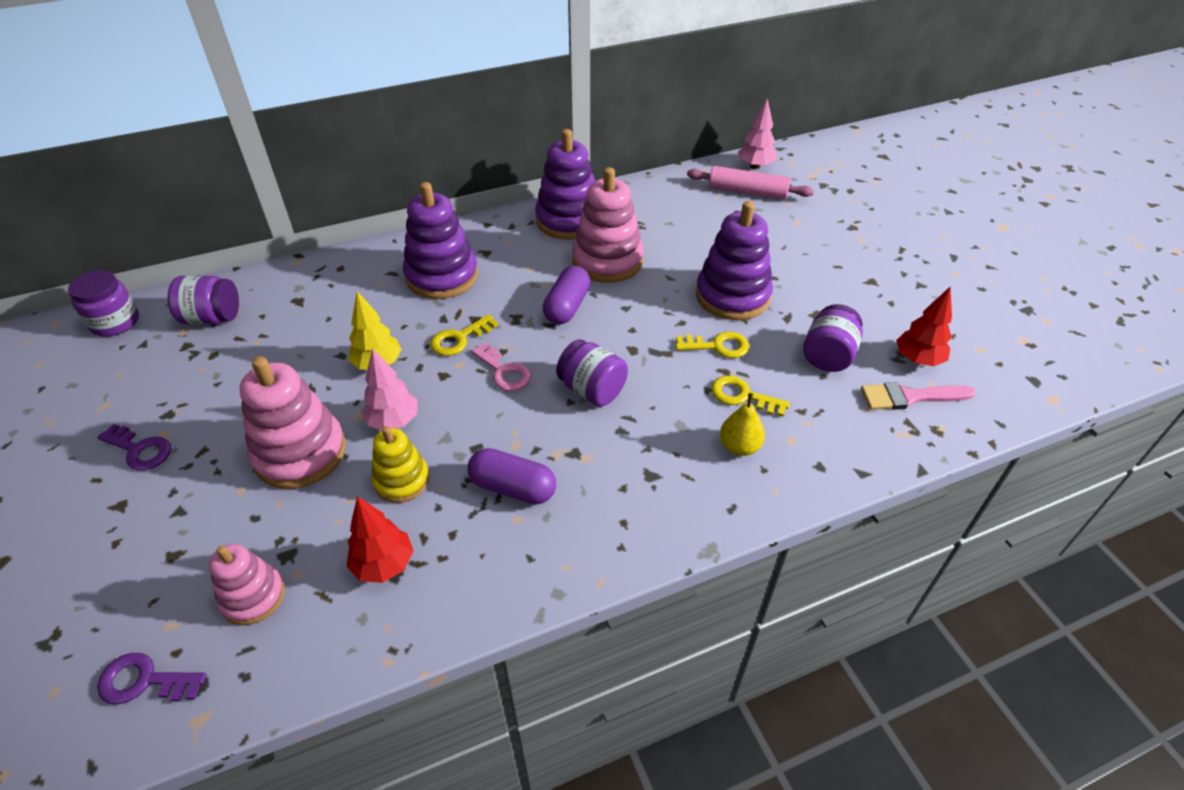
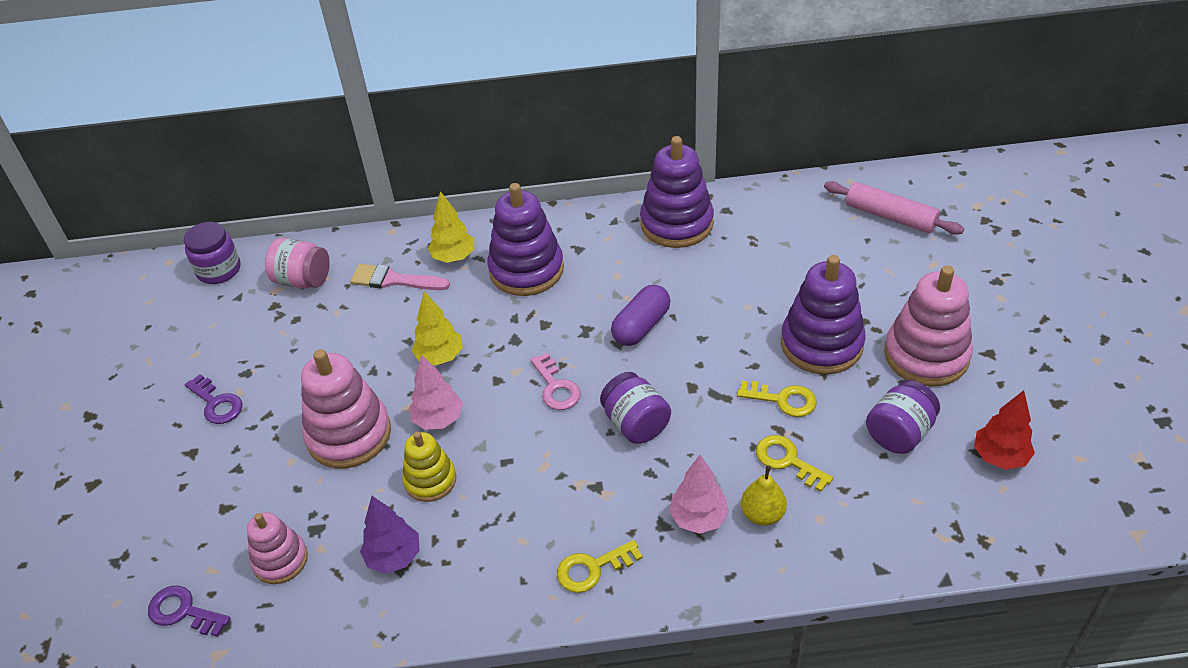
camera: 20 degrees right, 0 degrees up
purple jar [168,275,239,325] -> pink jar [265,238,330,289]
red tree [347,496,413,583] -> purple tree [360,496,420,574]
yellow key [430,314,498,356] -> yellow key moved to [557,540,643,593]
purple capsule [468,448,556,505] -> none
pink stacking toy [572,167,644,283] -> pink stacking toy moved to [884,266,973,386]
pink tree [738,98,777,169] -> pink tree moved to [669,455,729,534]
pink brush [861,382,976,410] -> pink brush moved to [350,264,450,290]
none -> yellow tree [428,191,474,263]

